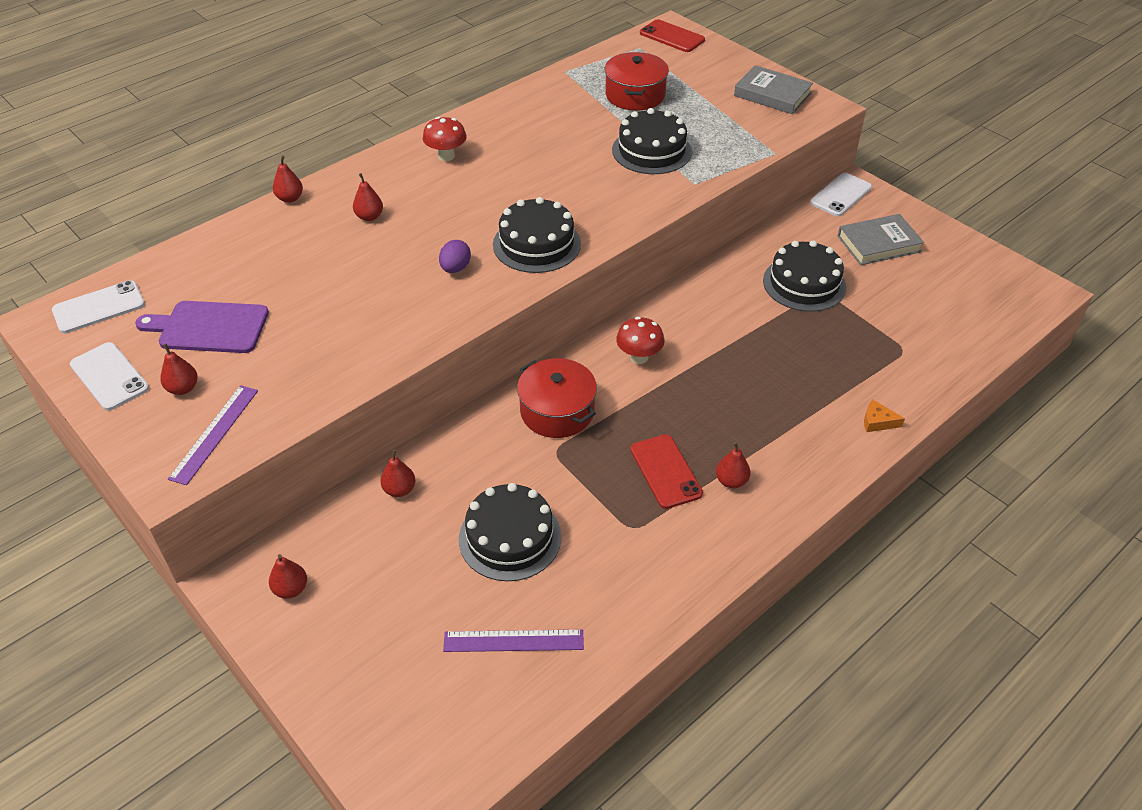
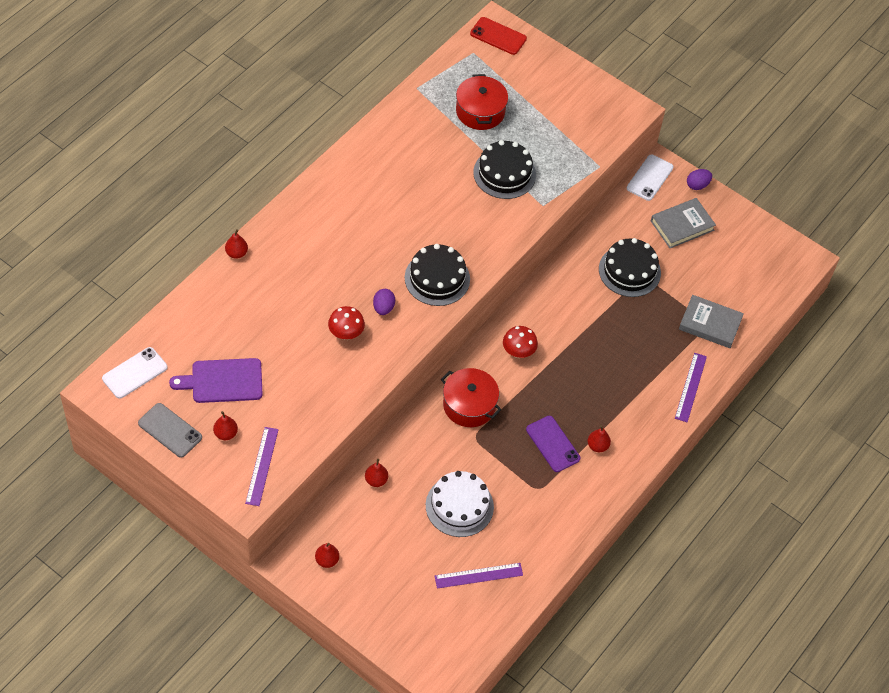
camera: 15 degrees left, 10 degrees up
white phone [70,342,149,411] -> grey phone [138,403,202,458]
red pear [353,173,383,221] -> none
red mushroom [423,117,467,161] -> red mushroom moved to [328,306,365,340]
black cake [459,483,561,581] -> white cake [426,471,494,537]
red phone [630,434,703,509] -> purple phone [526,416,580,472]
grey book [734,65,813,114] -> grey book moved to [679,295,744,348]
orange cheese [864,400,905,432] -> purple ruler [675,353,707,422]
none -> purple egg [687,169,712,190]

